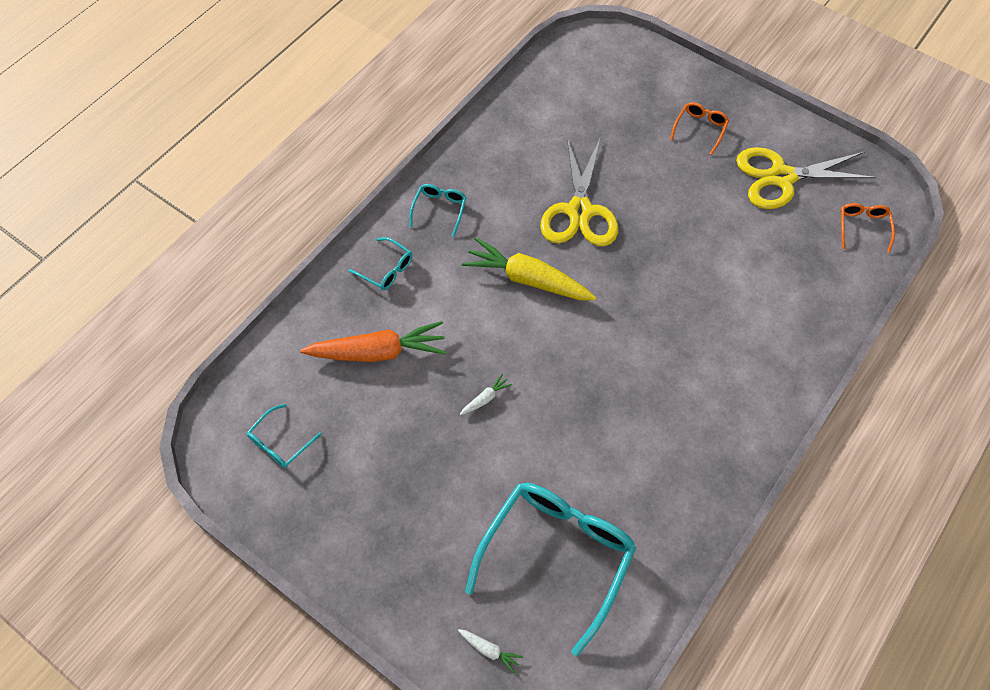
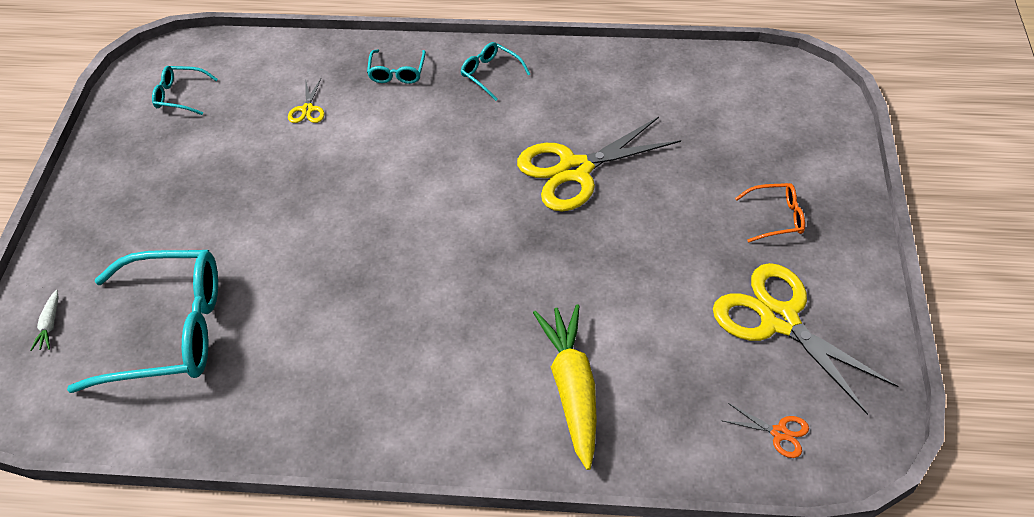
camera: 60 degrees right, 10 degrees down
orange carrot [300,321,446,362] -> yellow scissors [288,79,325,123]
turquoise glasses [409,184,467,237] -> turquoise glasses turned 120 degrees counterclockwise [461,42,530,101]
white carrot [460,374,512,415] -> none
yellow carrot [462,237,596,300] -> yellow carrot moved to [533,305,597,470]
orange glasses [840,203,895,253] -> orange scissors [723,403,809,458]

